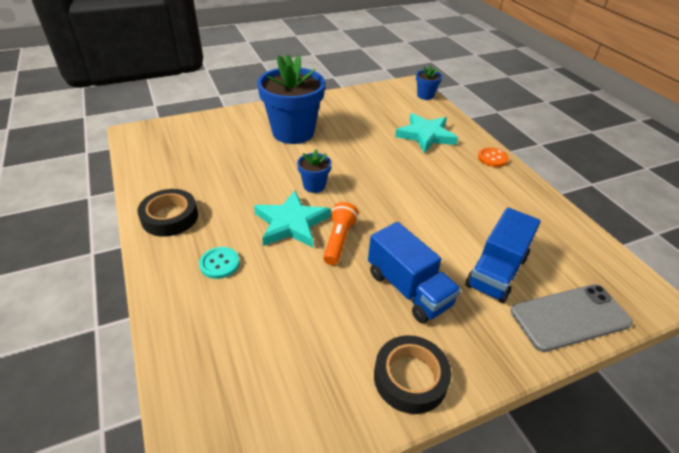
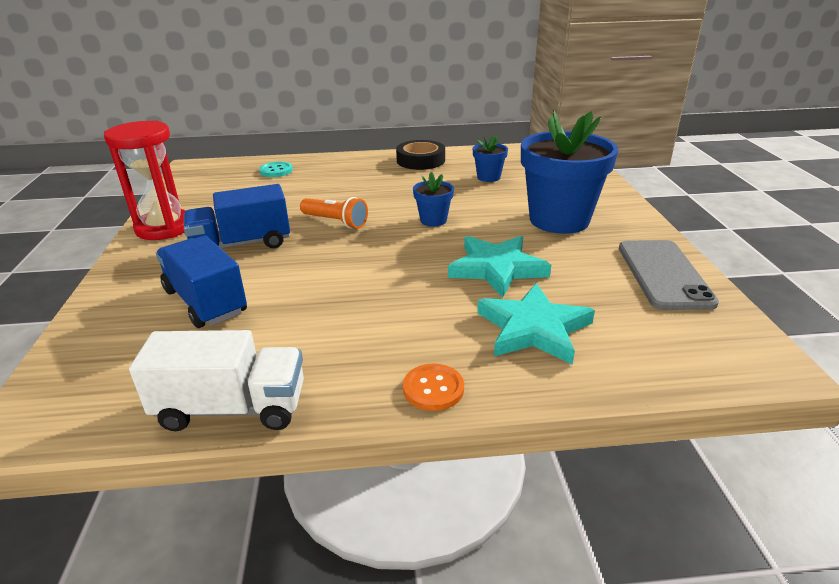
camera: 110 degrees right, 10 degrees down
turquoise button [199,247,240,279] -> turquoise button moved to [259,161,293,177]
turquoise star [254,190,331,248] -> turquoise star moved to [448,236,551,298]
black tape [374,335,451,414] -> red hourglass [104,120,186,240]
blue flower pot [416,65,442,100] -> blue flower pot moved to [473,135,508,182]
grey phone [511,284,633,352] -> grey phone moved to [619,240,719,310]
none -> white truck [129,330,304,431]

